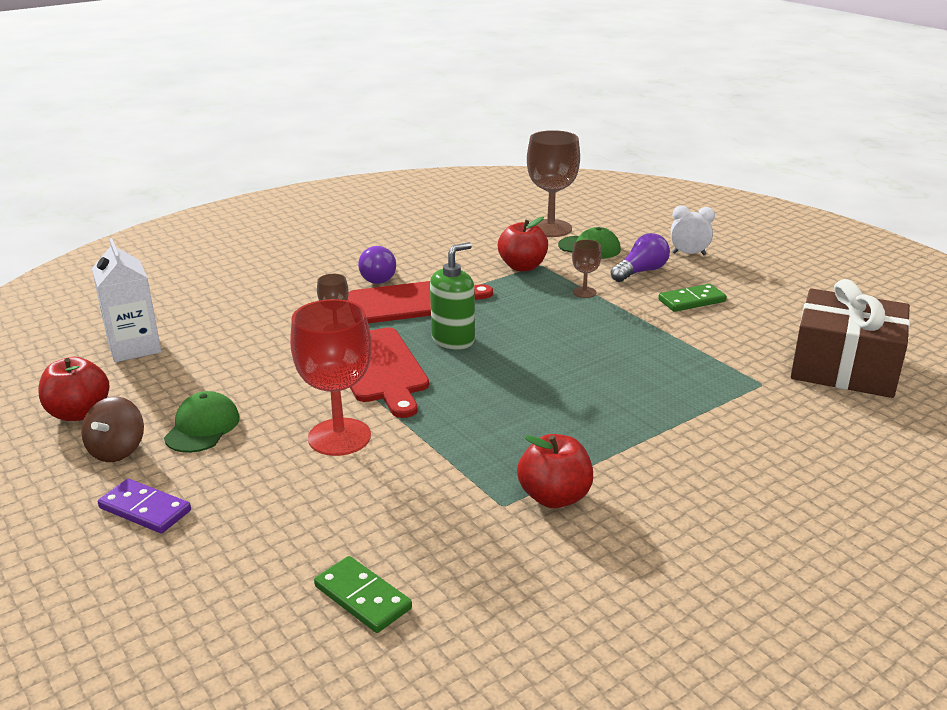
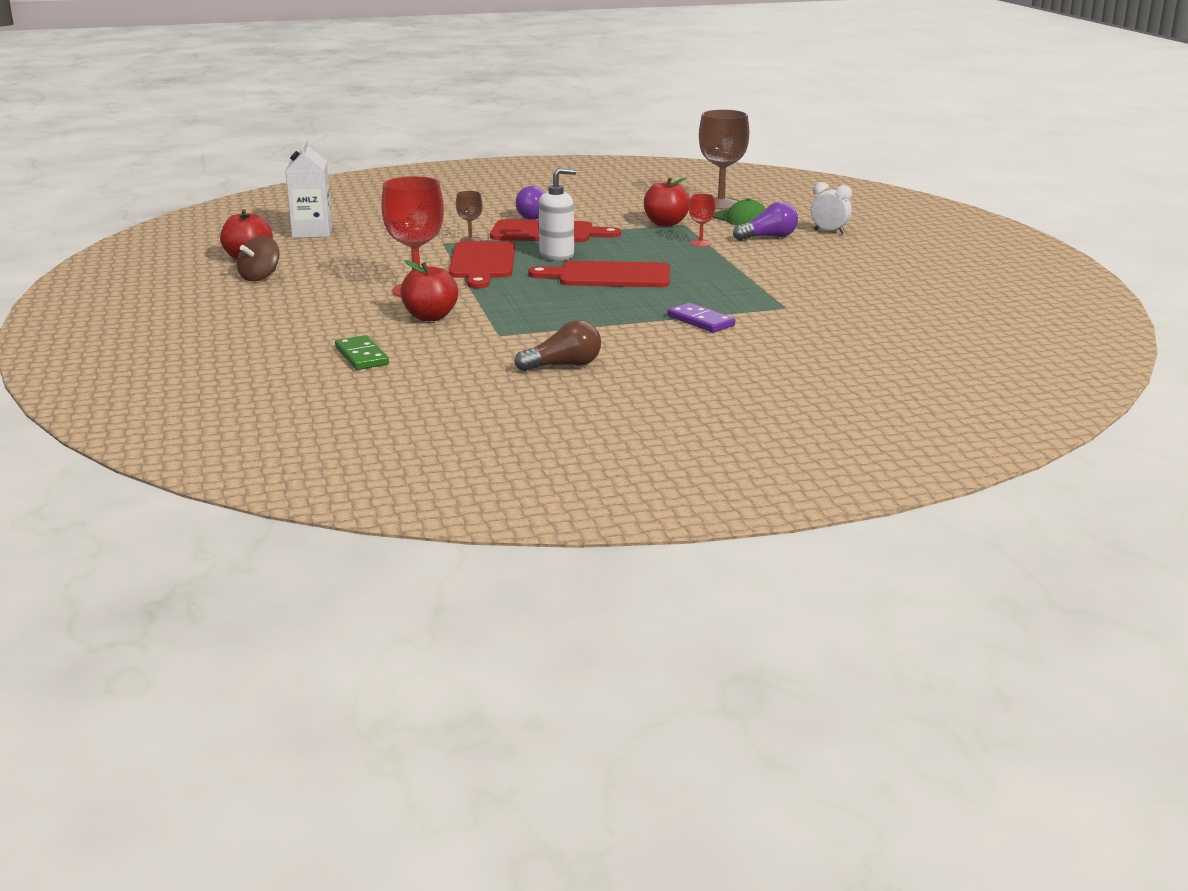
camera: 20 degrees right, 5 degrees down
purple domino [98,479,191,533] -> purple domino moved to [667,303,735,333]
green cap [164,391,240,453] -> none
green soap dispenser [430,242,475,350] -> white soap dispenser [539,168,576,261]
red apple [517,434,593,508] -> red apple moved to [400,260,458,321]
brown goblet [572,240,602,298] -> red goblet [689,193,716,247]
green domino [658,284,727,312] -> none
brown gift [791,279,910,398] -> none
none -> brown light bulb [514,320,601,372]
none -> red cutting board [528,261,670,287]

